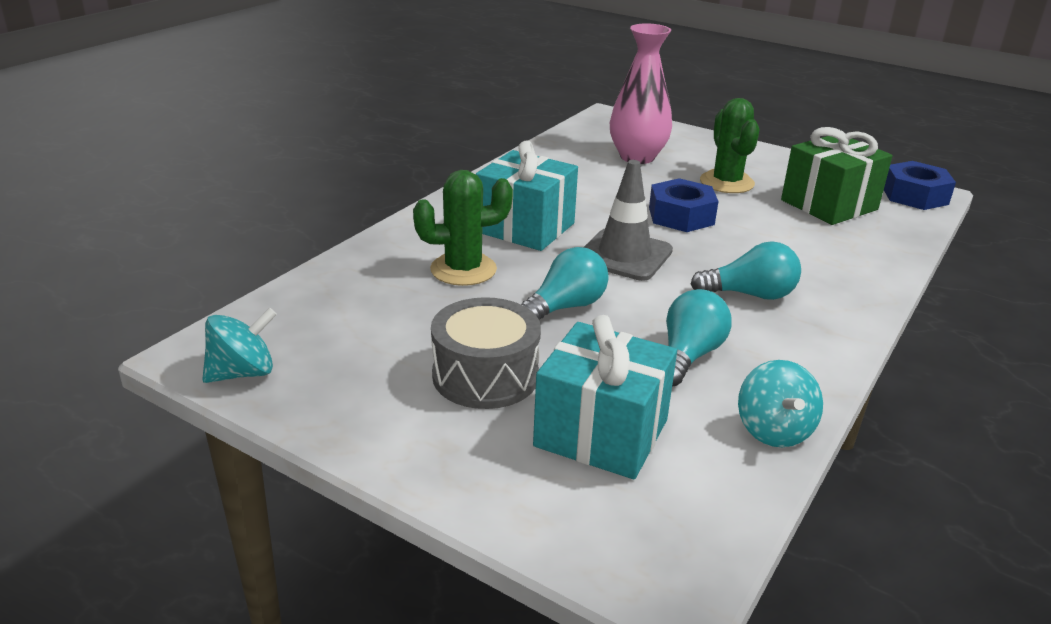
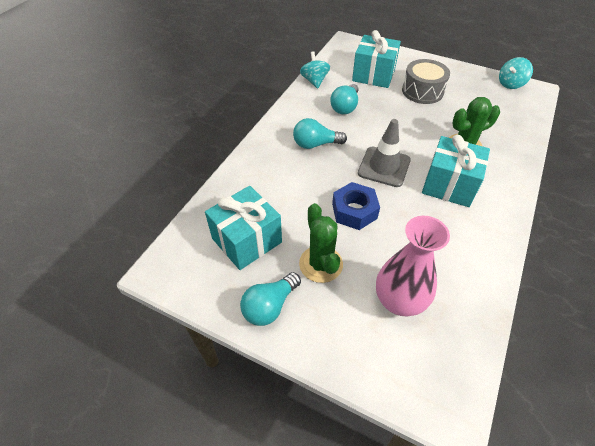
camera: 175 degrees right, 20 degrees up
turquoise light bulb [521,247,609,319] -> turquoise light bulb moved to [240,272,301,326]
green gift [781,127,893,225] -> turquoise gift [205,186,282,270]
blue nut [884,161,956,210] -> none

